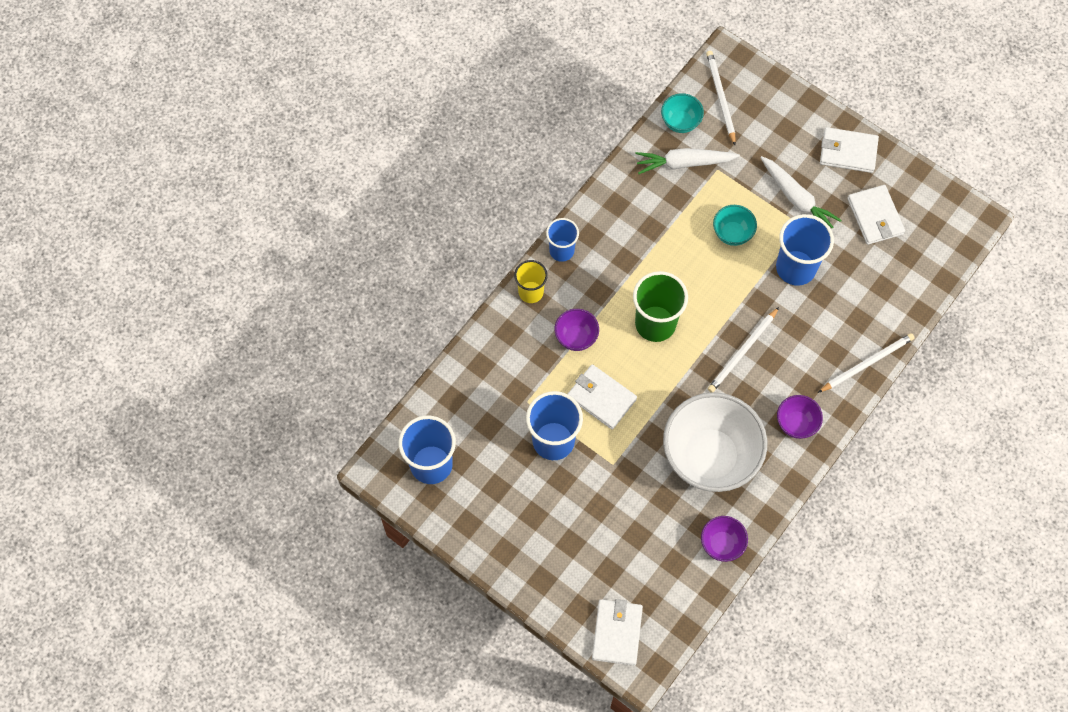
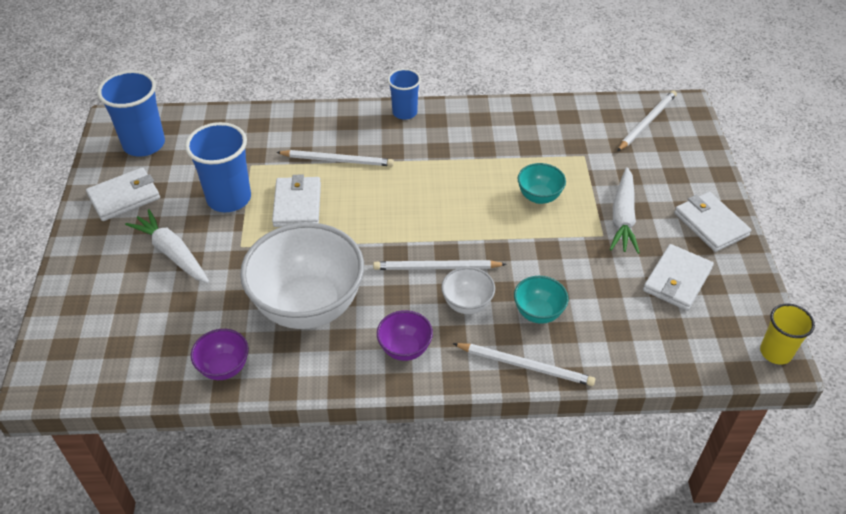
camera: 50 degrees right, 20 degrees down
yellow cup [514,260,548,303] -> yellow cup moved to [760,304,815,365]
purple bowl [555,309,599,351] -> white pencil [276,150,394,166]
white wallet [592,599,643,666] -> white wallet moved to [86,167,160,221]
green cup [633,271,688,342] -> none
white carrot [635,148,740,174] -> white carrot moved to [125,209,209,283]
turquoise bowl [661,93,704,133] -> turquoise bowl moved to [514,276,569,324]
blue cup [776,214,834,286] -> none
none -> white bowl [441,267,495,314]

